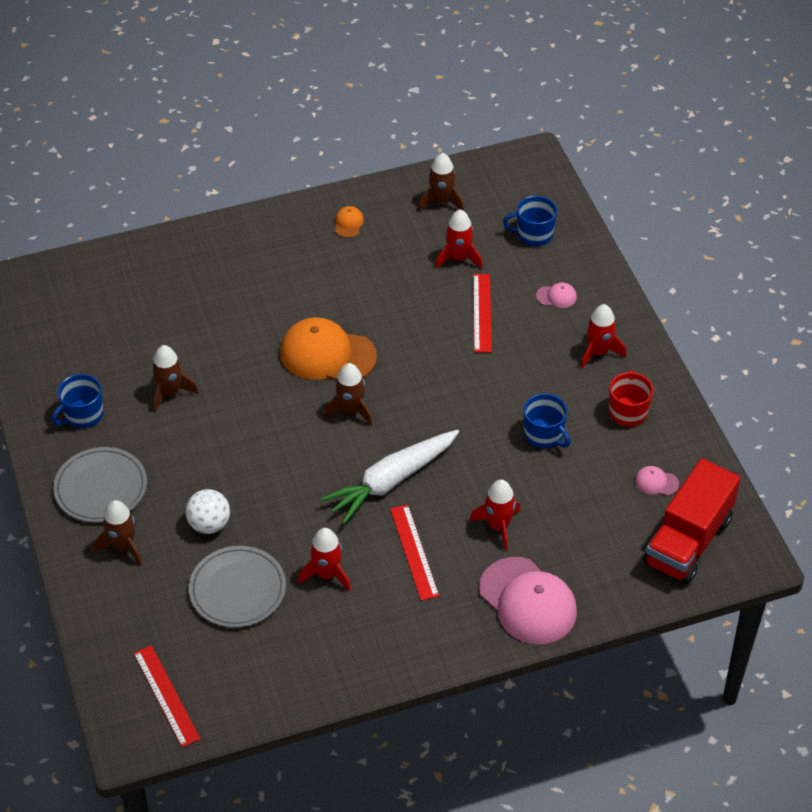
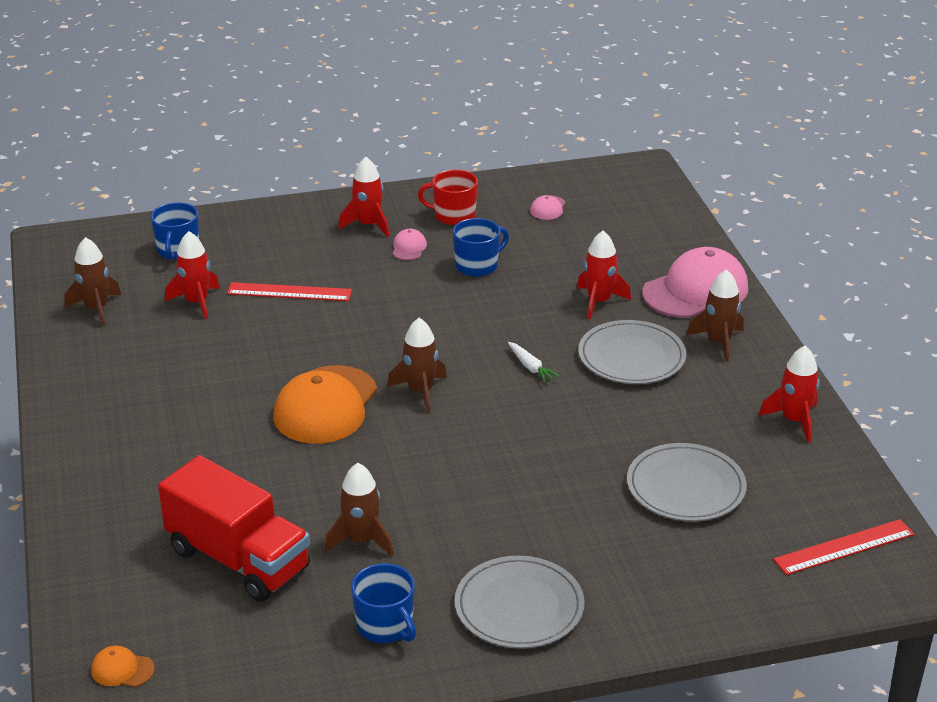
camera: 85 degrees left, 15 degrees down
brown rocket [93,500,143,566] -> brown rocket moved to [686,269,744,362]
white ball [185,489,230,534] -> none
red rocket [298,528,351,592] -> red rocket moved to [759,346,820,443]
white carrot [321,430,459,524] -> white carrot [508,342,559,383], size x0.40
orange cap [335,206,364,238] -> orange cap moved to [91,646,155,687]
red ruler [390,505,439,601] -> grey plate [578,320,686,384]
pink cap [536,282,577,308] -> pink cap moved to [393,229,427,260]
red truck [643,458,741,584] -> red truck moved to [158,455,310,602]

